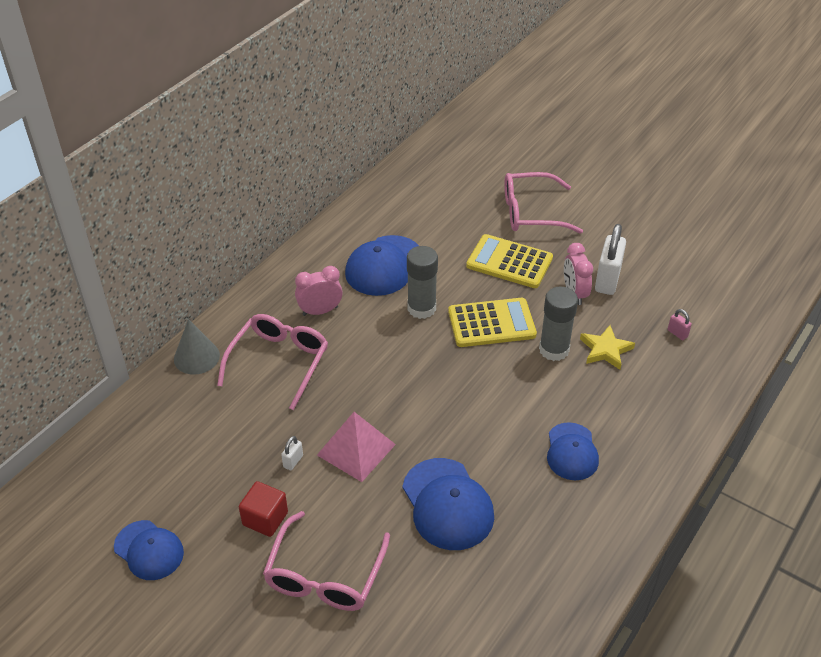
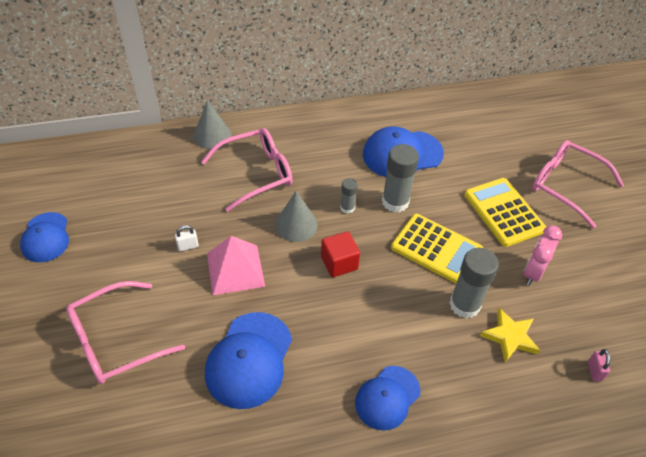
camera: 40 degrees right, 5 degrees up
red cube [239,481,288,537] -> red cube moved to [321,231,360,277]
pink clock [295,266,343,316] -> none
white padlock [595,224,626,295] -> none
none -> grey cone [275,191,318,242]
none -> grey glue stick [340,178,358,214]

